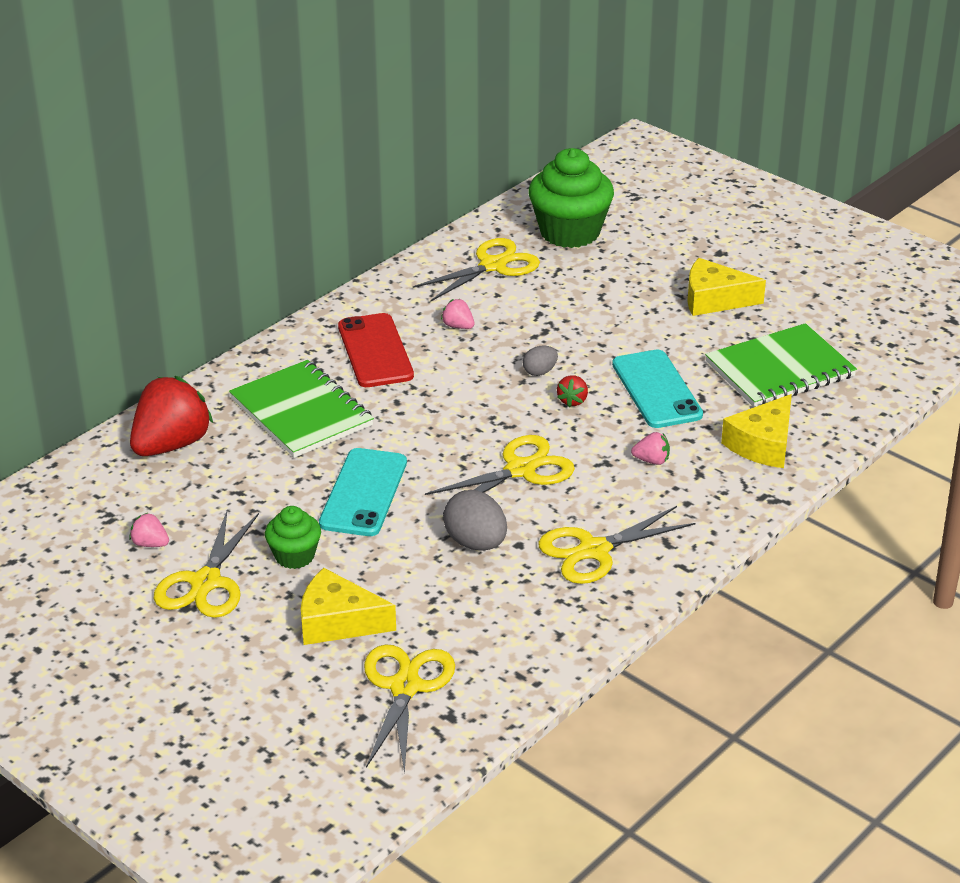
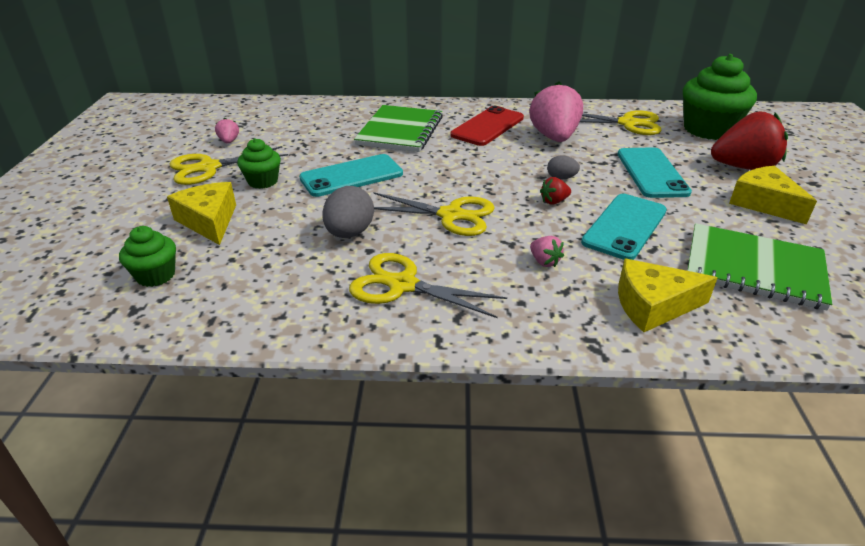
camera: 50 degrees right, 0 degrees up
red strawberry [130,376,213,456] -> red strawberry moved to [711,112,788,170]
yellow scissors [364,644,455,774] -> green cupcake [119,226,176,287]
pink strawberry [441,299,475,329] -> pink strawberry [529,82,583,142], size x2.32
none -> turquoise phone [617,147,692,198]

